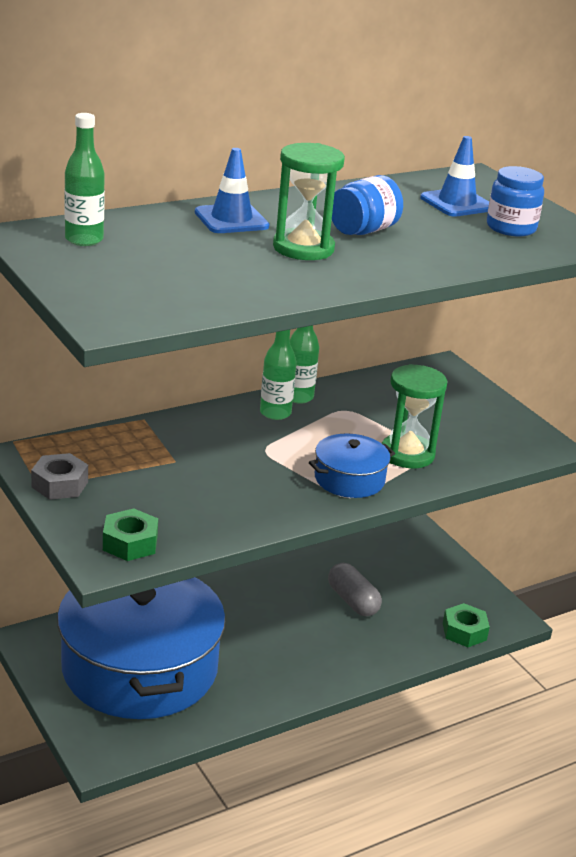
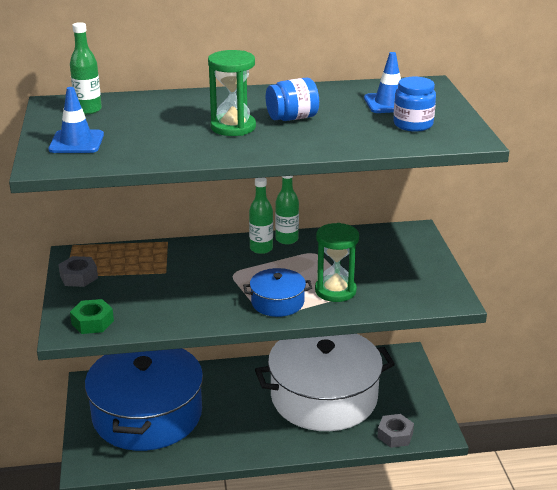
camera: 25 degrees right, 0 degrees up
blue traffic cone [195,148,269,233] -> blue traffic cone moved to [48,87,104,153]
grey capsule [328,563,382,616] -> white pot [255,334,395,431]
green nut [443,603,490,647] -> grey nut [377,414,414,448]

